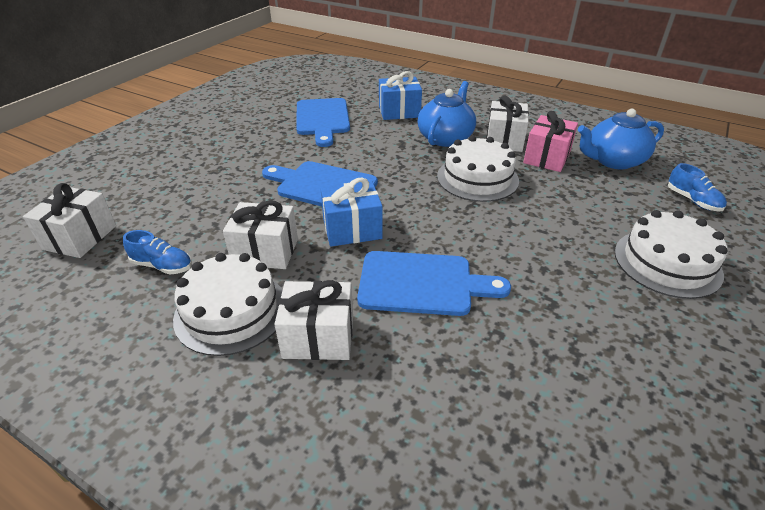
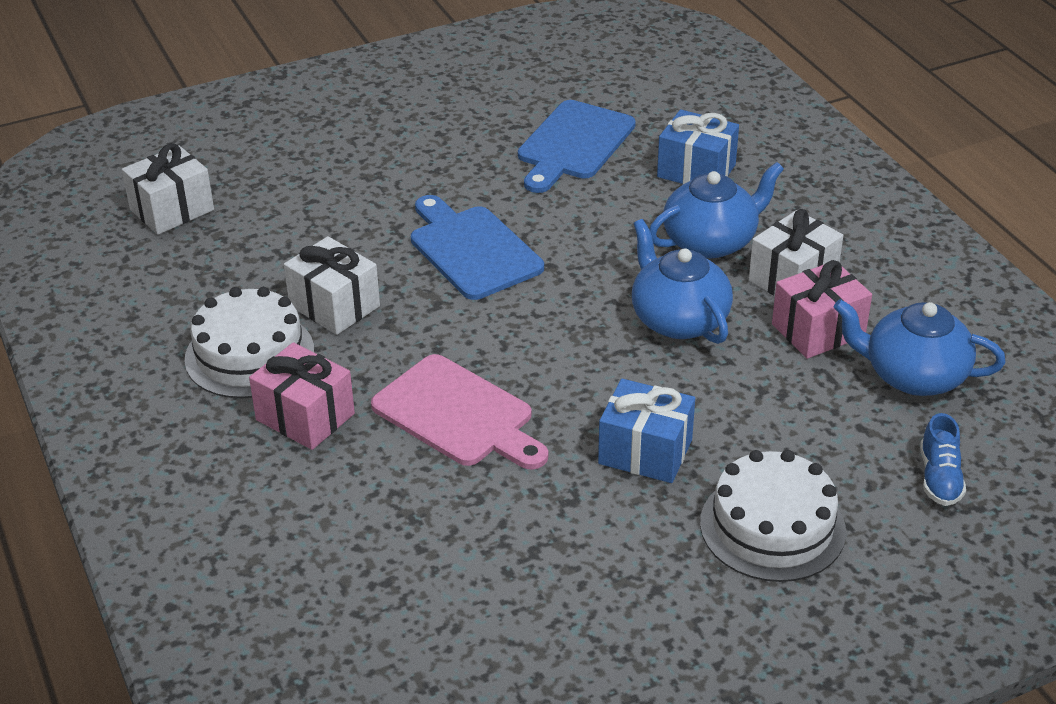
camera: 35 degrees right, 0 degrees up
blue shoe [123,230,192,274] -> none
white gift [274,280,353,360] -> pink gift [249,342,355,450]
blue gift [320,177,383,247] -> blue gift moved to [598,379,695,483]
blue cutting board [357,251,511,316] -> pink cutting board [371,354,548,470]
white cake [437,136,519,202] -> blue teapot [632,219,733,344]

